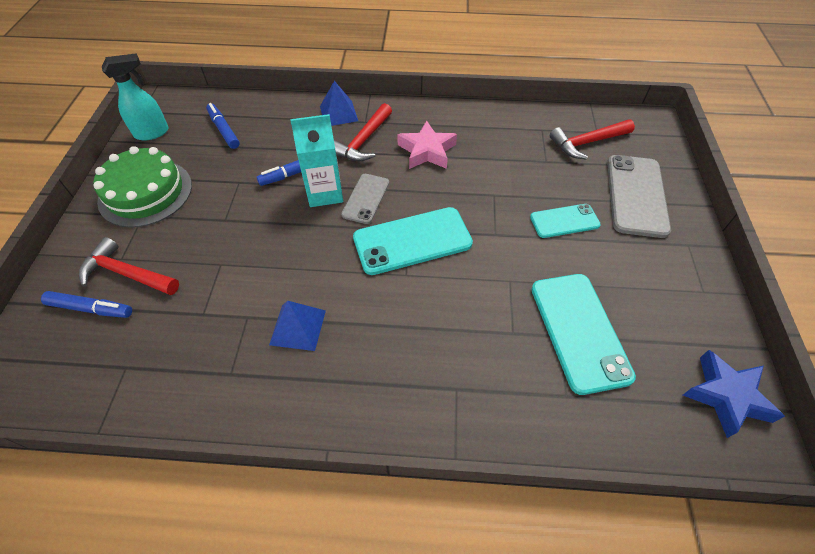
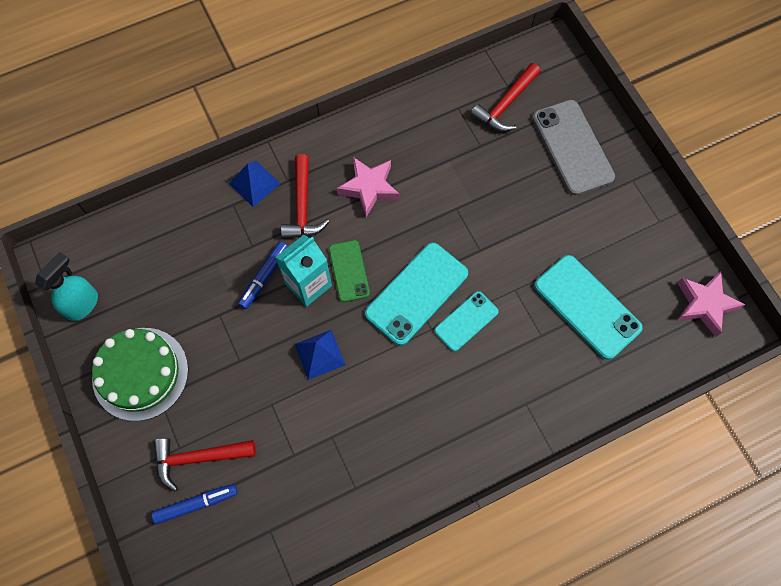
camera: 30 degrees left, 15 degrees up
blue marker [206,103,240,149] -> none
blue pyramid [269,301,326,351] -> blue pyramid moved to [295,330,345,380]
grey phone [341,174,389,224] -> green phone [329,240,370,302]
turquoise phone [530,204,601,238] -> turquoise phone moved to [434,291,499,351]
blue star [683,350,785,438] -> pink star [677,271,746,337]

